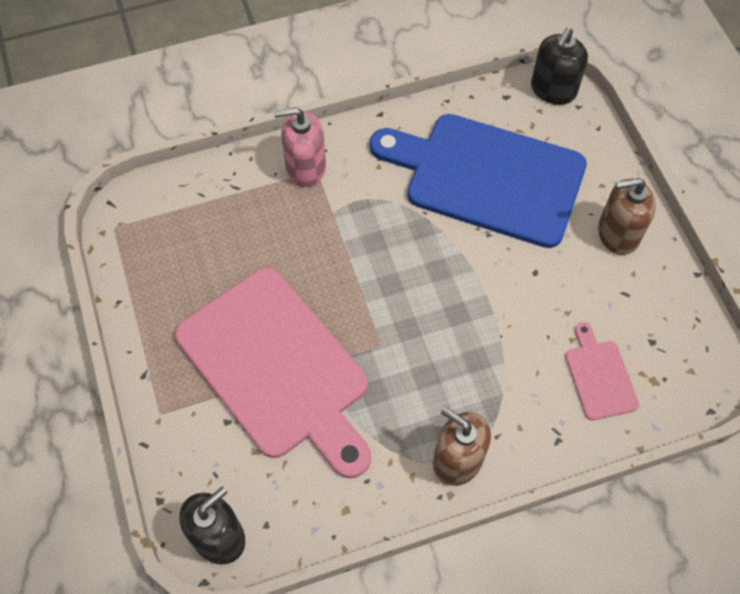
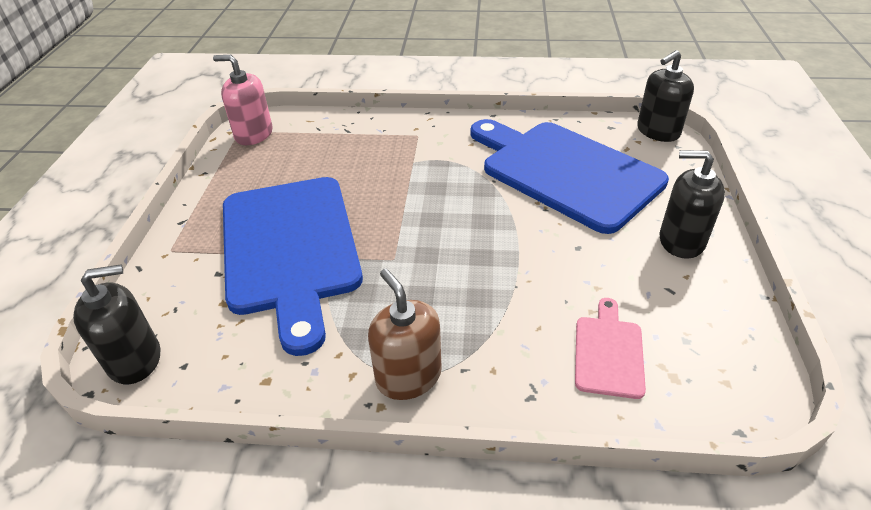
camera: 25 degrees right, 20 degrees down
pink cutting board [175,268,371,478] -> blue cutting board [223,177,363,356]
pink soap dispenser [274,107,326,187] -> pink soap dispenser moved to [213,55,273,145]
brown soap dispenser [598,178,656,255] -> black soap dispenser [659,150,725,259]

